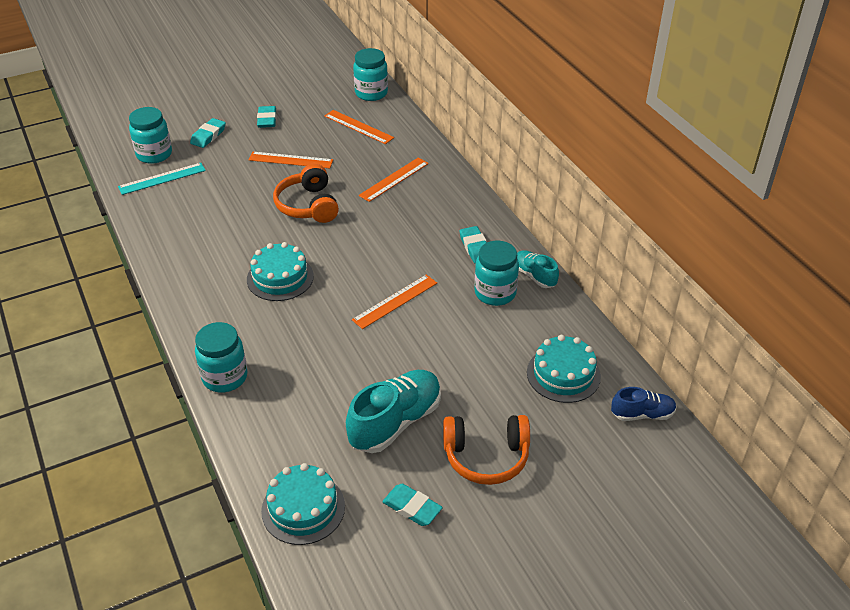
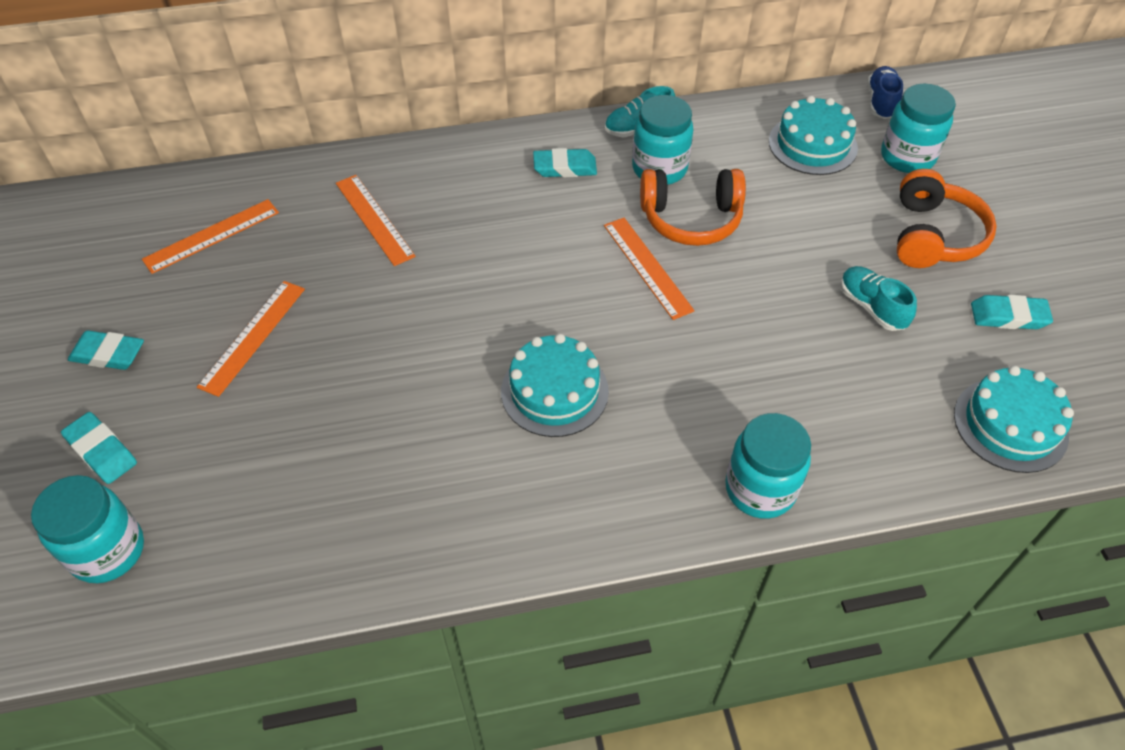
camera: 75 degrees left, 10 degrees up
turquoise ruler [118,163,206,195] -> none
orange headphones [273,164,339,223] -> orange headphones moved to [640,169,746,246]
turquoise shoe [346,370,441,453] -> turquoise shoe [840,266,917,331], size x0.56
turquoise jar [353,48,388,101] -> turquoise jar moved to [881,84,956,173]
turquoise eraser [382,484,443,526] -> turquoise eraser turned 45 degrees clockwise [971,295,1053,329]

